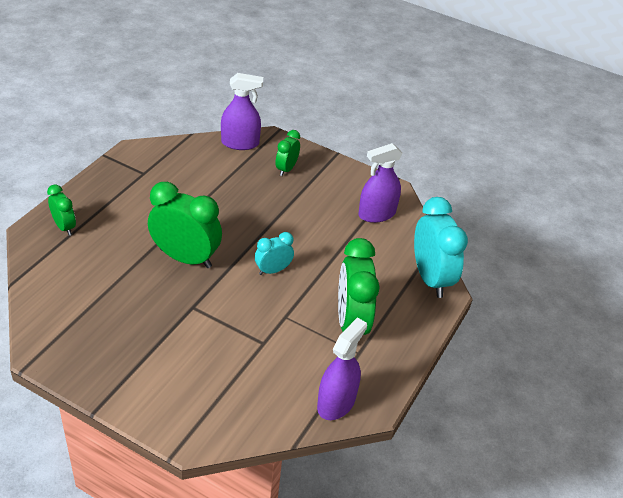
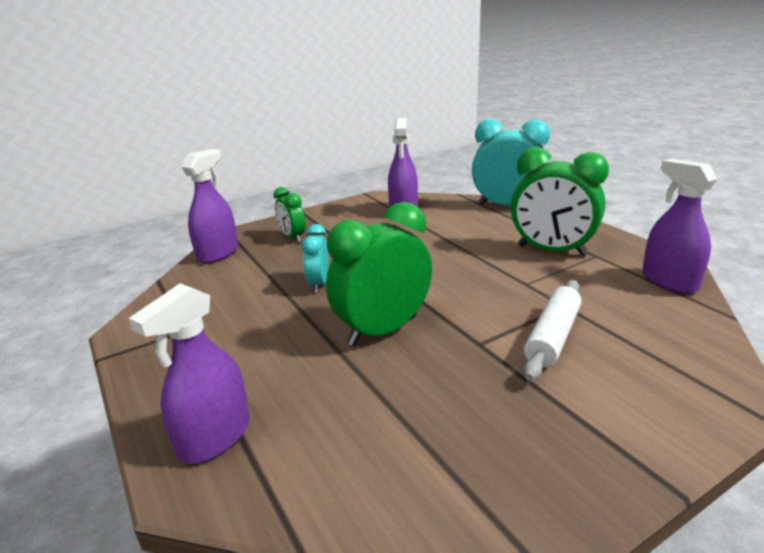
camera: 55 degrees left, 15 degrees down
green clock [47,184,76,236] -> purple spray bottle [129,283,250,464]
turquoise clock [255,232,294,275] -> turquoise clock moved to [302,224,329,293]
none -> white rolling pin [523,280,582,381]

